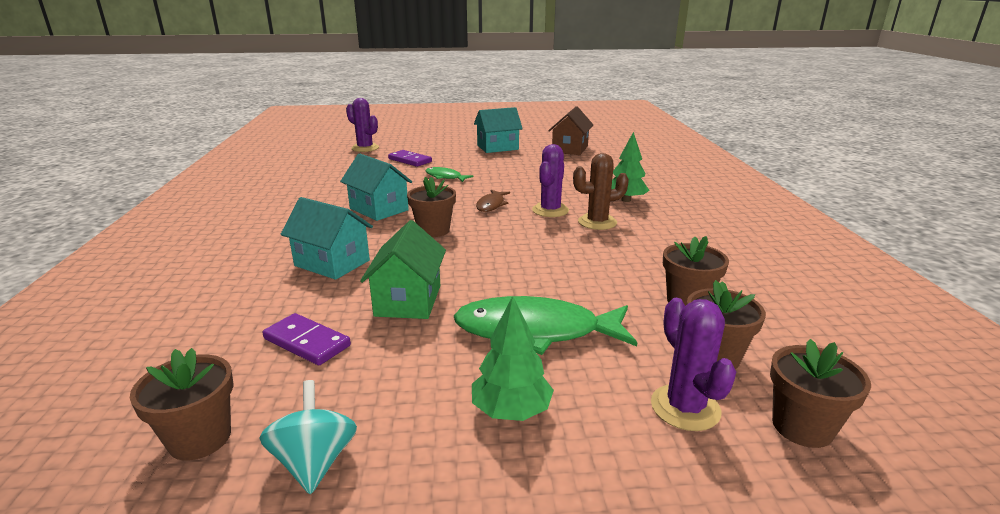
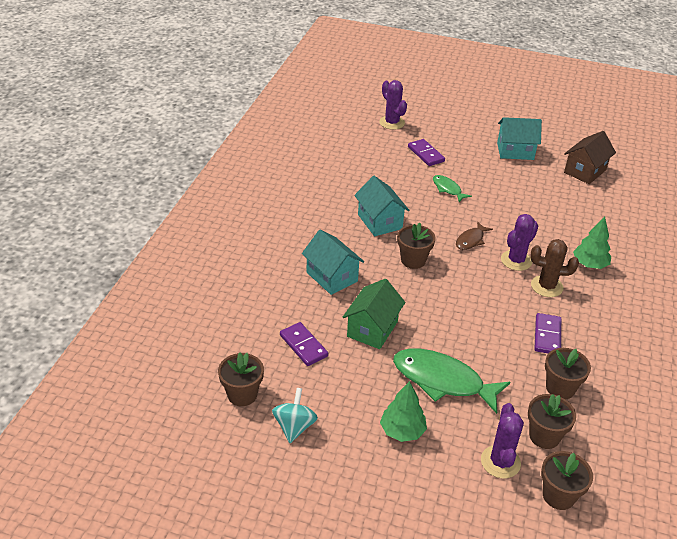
camera: 20 degrees right, 15 degrees up
none -> purple domino [535,313,561,353]

